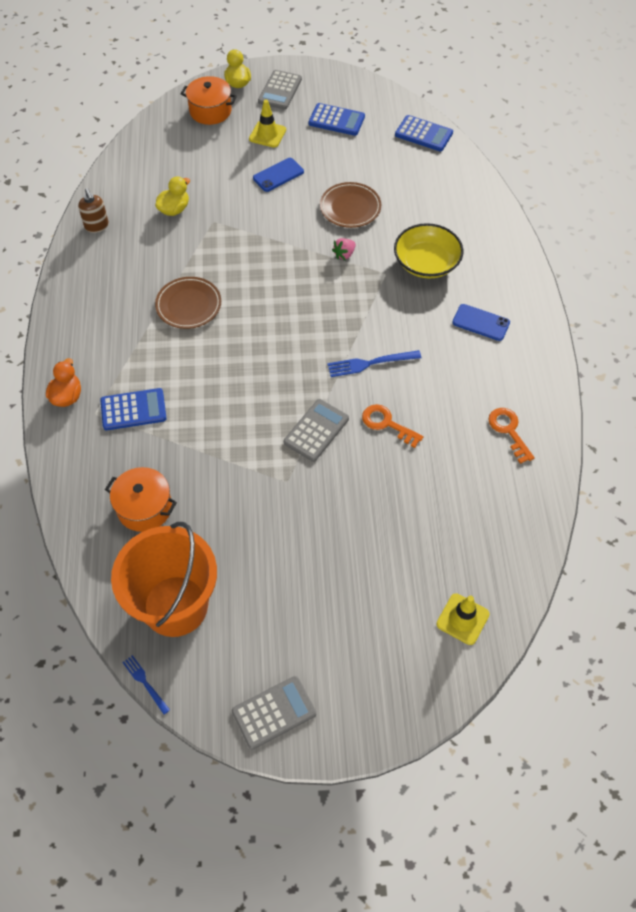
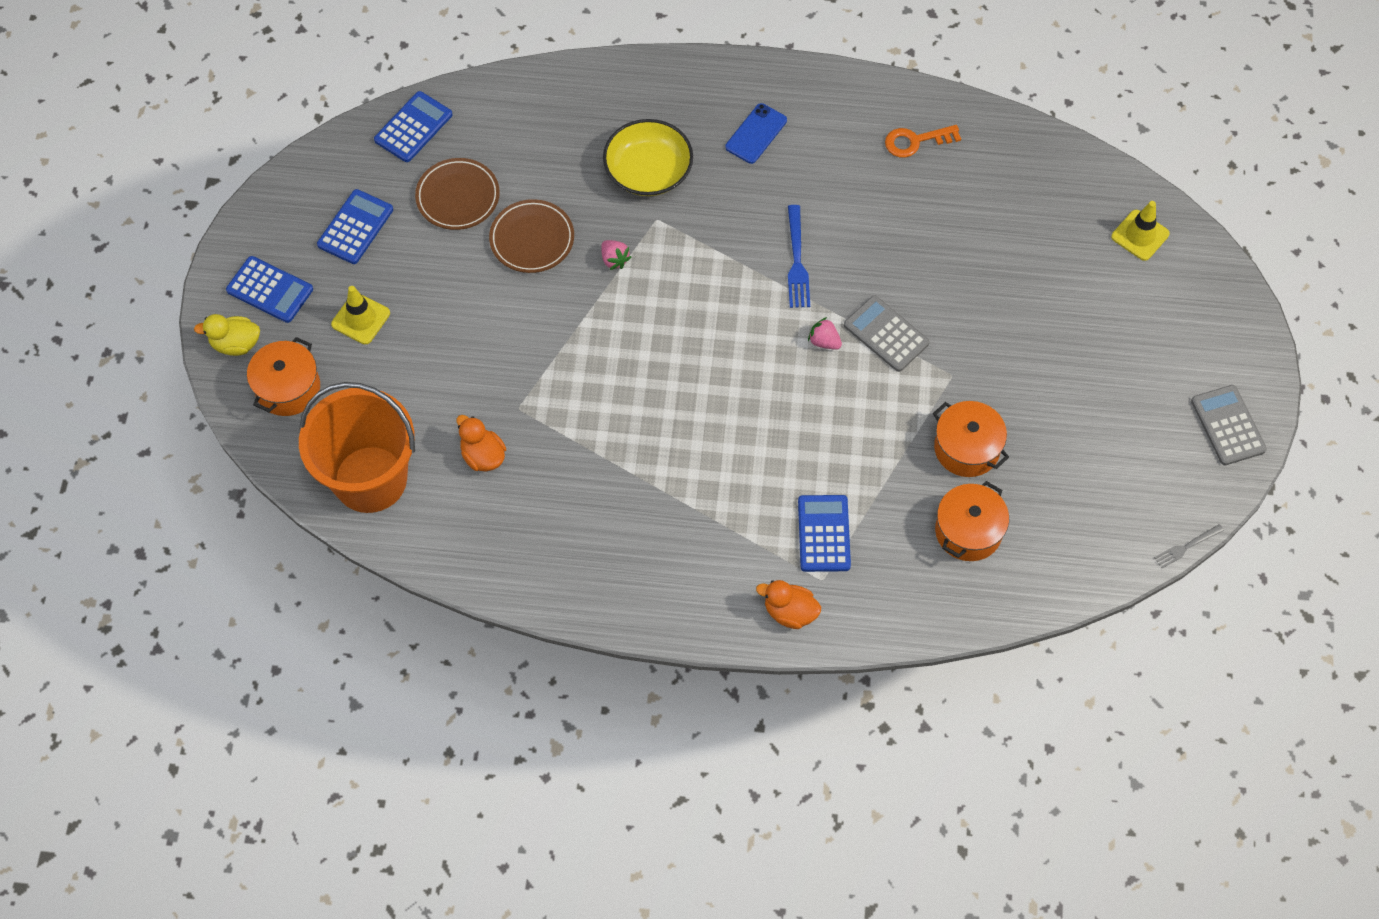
camera: 80 degrees left, 5 degrees up
brown soap dispenser [78,188,109,233] -> none
orange bucket [111,522,217,637] -> orange bucket moved to [299,382,415,513]
blue fork [122,655,170,714] -> grey fork [1154,524,1224,568]
yellow duck [155,177,190,216] -> orange duck [457,415,506,472]
brown plate [155,277,221,329] -> brown plate moved to [415,158,500,230]
blue phone [253,158,304,192] -> none
grey calculator [258,70,302,110] -> blue calculator [226,256,313,323]
orange key [362,404,424,448] -> none
none -> pink strawberry [808,317,842,350]
none -> orange pot [933,401,1009,477]

